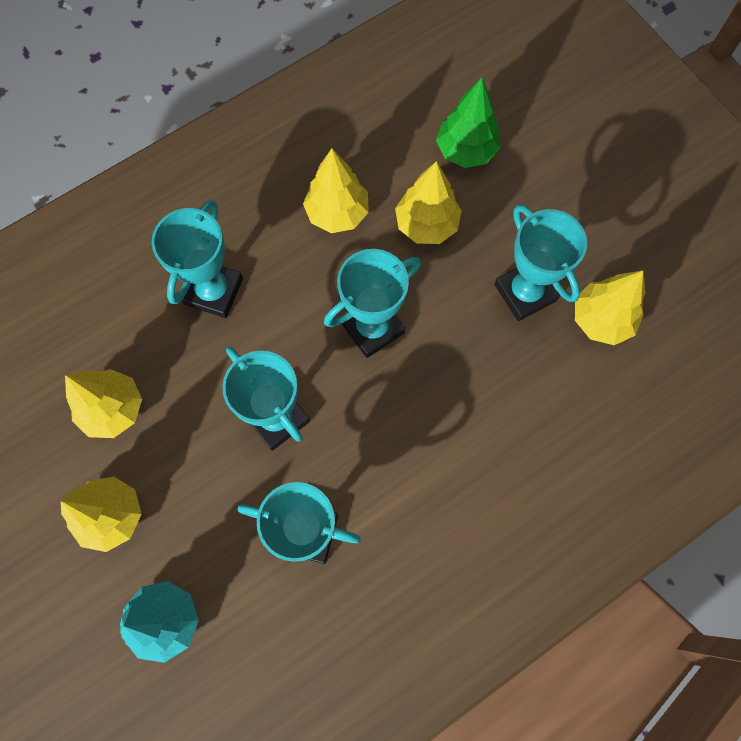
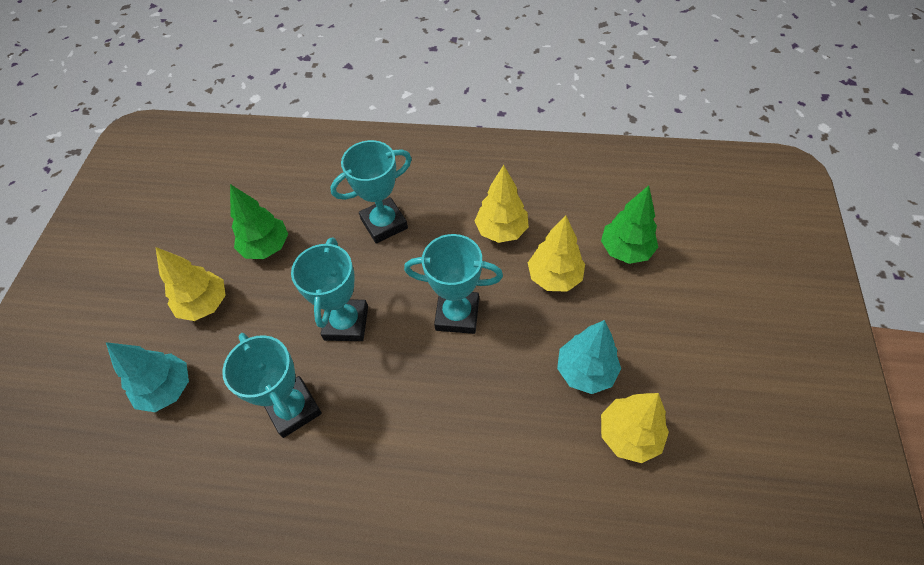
camera: 45 degrees right, 15 degrees down
yellow tree [65,369,142,438] -> green tree [230,184,288,259]
turquoise trophy [494,204,587,321] -> turquoise tree [557,320,621,394]

